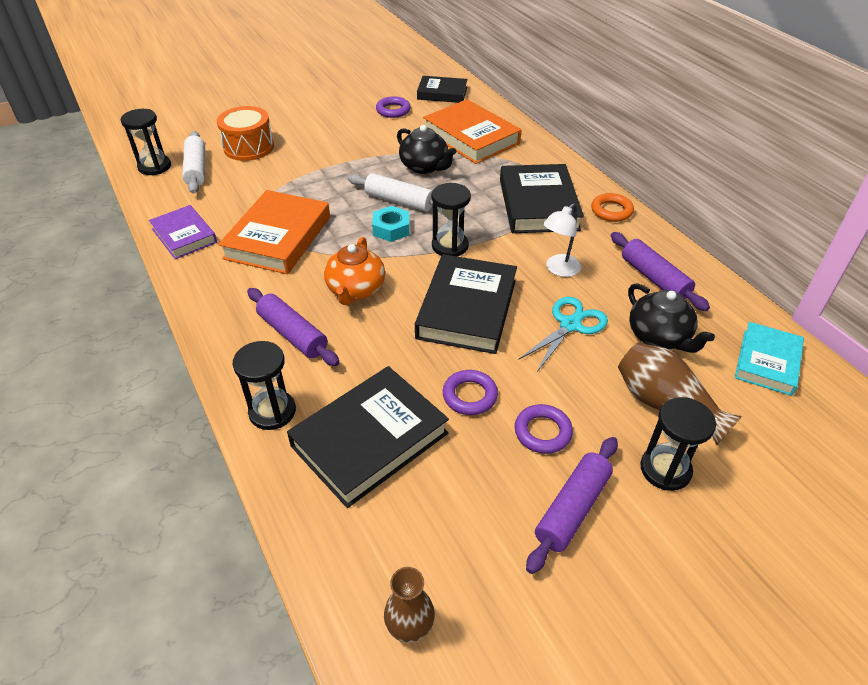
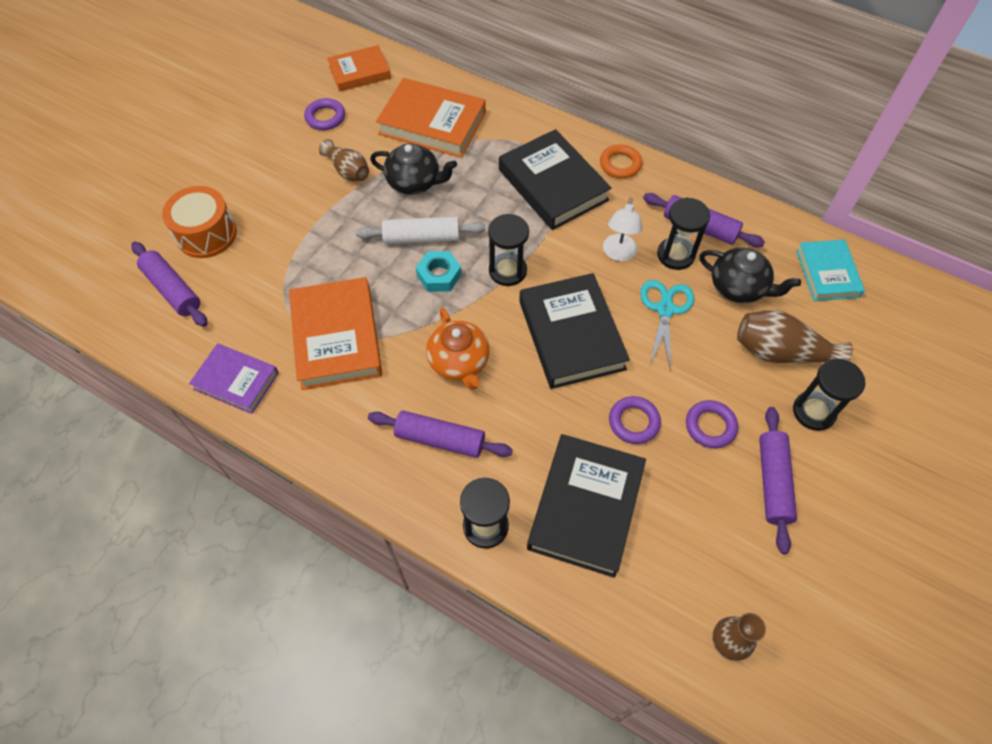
camera: 30 degrees left, 15 degrees up
black hourglass [121,109,171,175] -> black hourglass moved to [657,198,710,270]
white rolling pin [182,131,205,194] -> purple rolling pin [131,242,208,327]
black book [417,76,468,103] -> orange book [327,45,391,92]
none -> brown vase [319,139,369,181]

